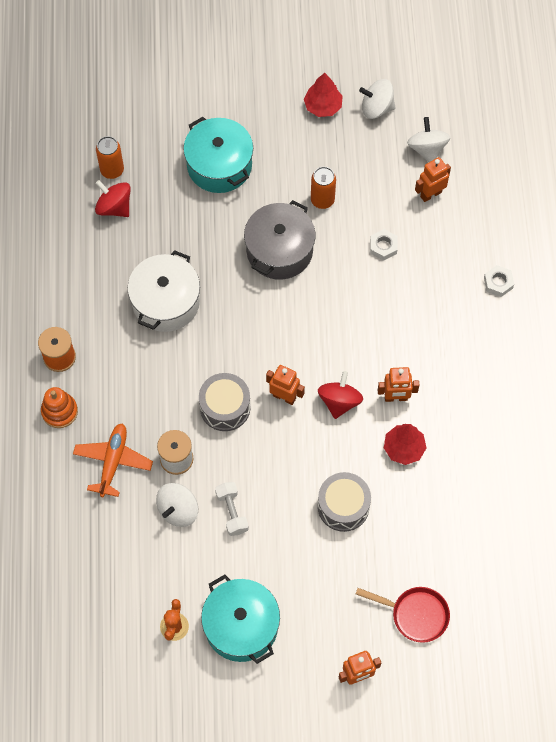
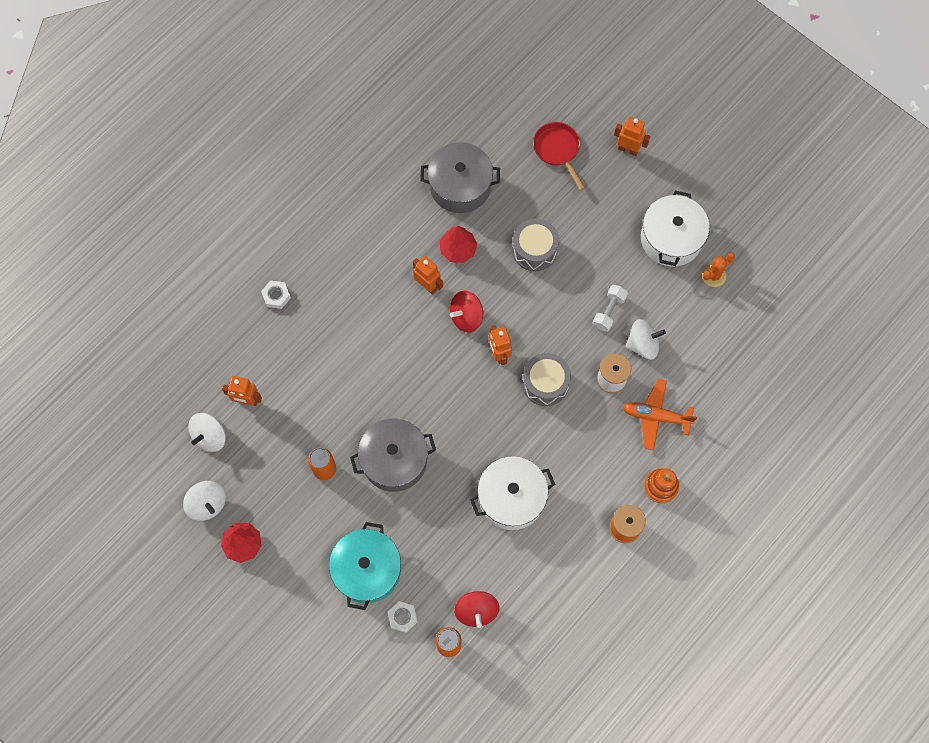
camera: 135 degrees left, 5 degrees up
orange plane [73,424,153,497] -> orange plane turned 45 degrees clockwise [623,379,697,450]
turquoise pot [201,574,280,664] -> white pot [641,190,710,267]
white nut [370,229,397,261] -> white nut moved to [388,601,418,633]
none -> grey pot [420,142,500,213]

